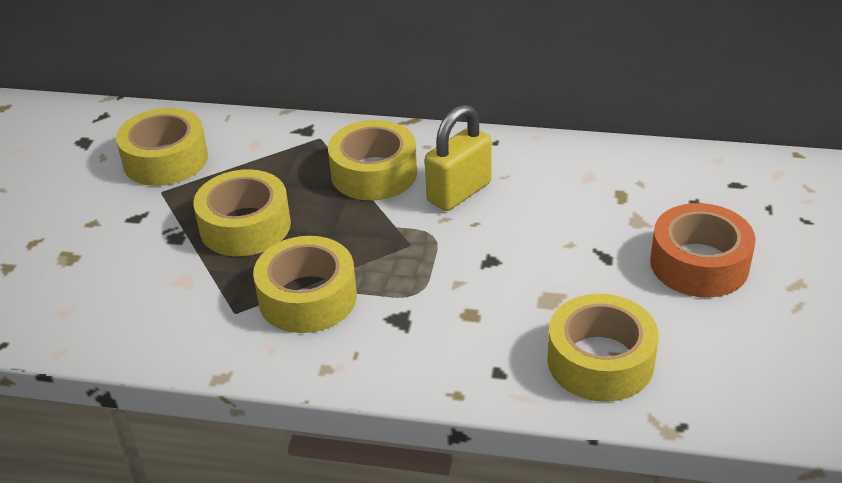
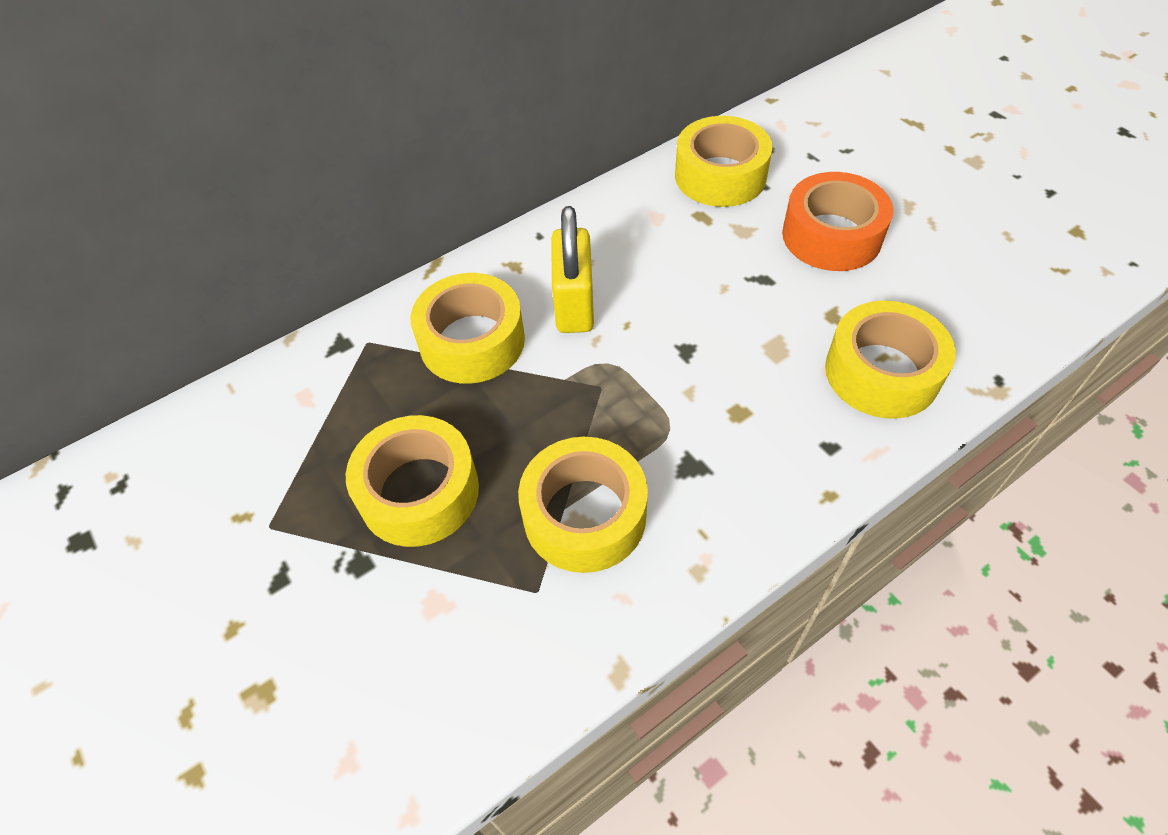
camera: 45 degrees left, 15 degrees up
yellow tape [116,108,208,186] -> yellow tape moved to [675,116,772,207]

